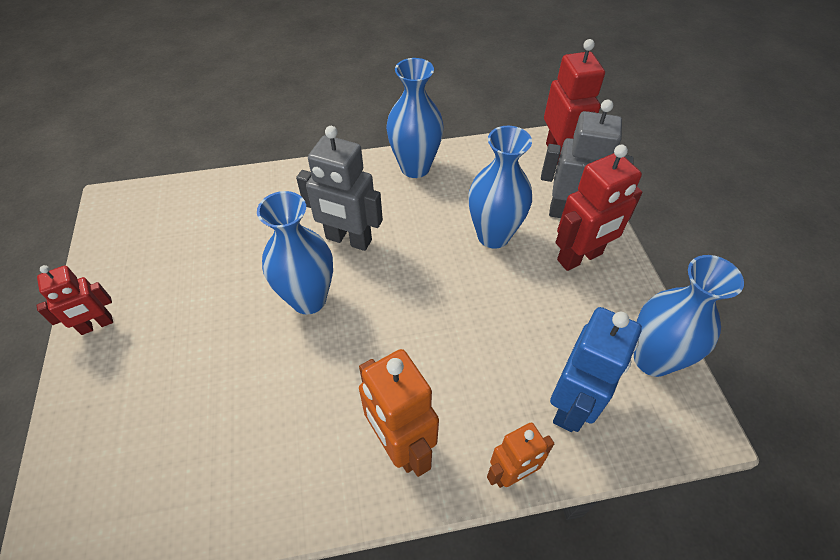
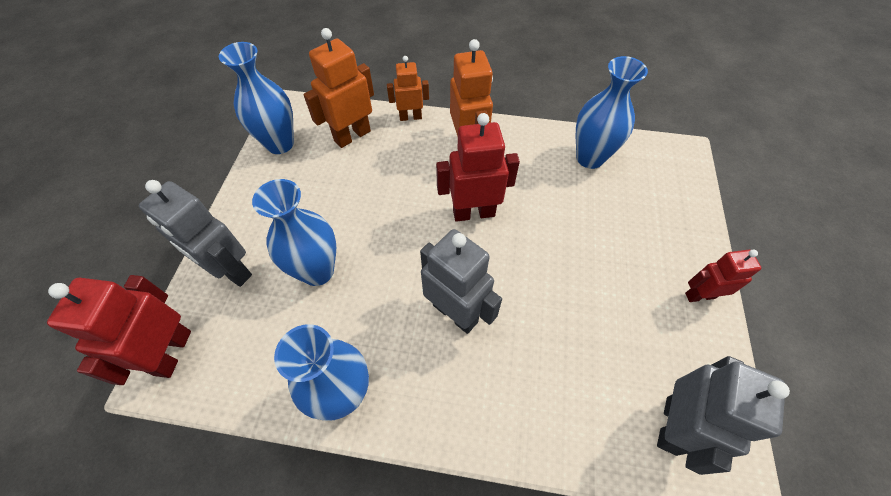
camera: 160 degrees left, 5 degrees up
blue vase [257,191,333,314] -> blue vase moved to [576,56,648,169]
blue robot [550,307,642,432] -> orange robot [303,28,374,148]
red robot [556,145,643,271] -> red robot moved to [436,113,520,222]
none -> grey robot [657,356,790,475]

